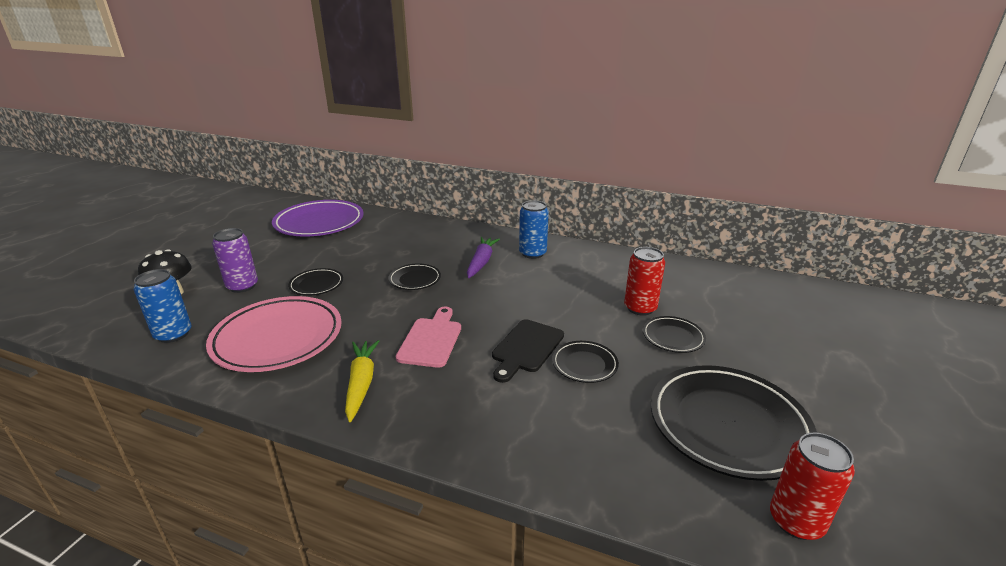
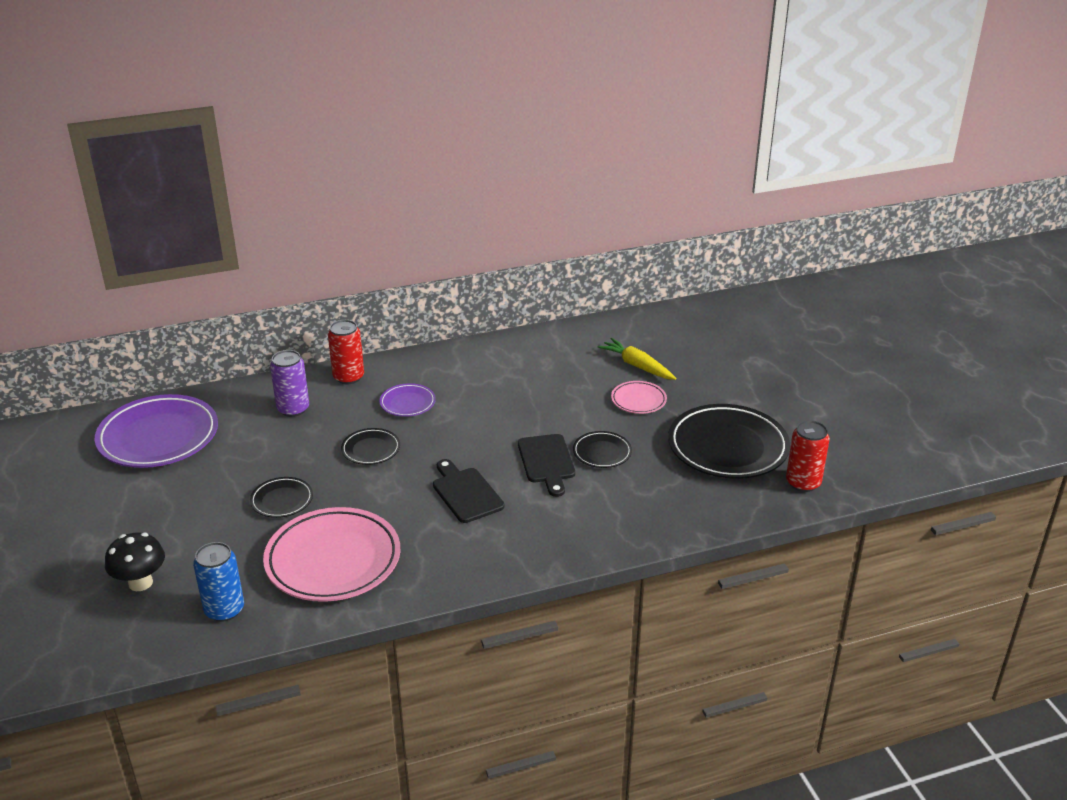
camera: 40 degrees left, 5 degrees up
purple can [212,228,258,293] -> purple can moved to [270,350,309,417]
yellow carrot [345,340,379,422] -> yellow carrot moved to [598,338,676,380]
pink cutting board [396,307,461,368] -> black cutting board [433,459,504,523]
purple carrot [467,237,500,278] -> purple plate [380,383,436,417]
blue can [519,200,549,259] -> none
red can [624,247,665,316] -> red can moved to [328,320,364,384]
black plate [643,316,706,353] -> pink plate [611,381,667,414]

